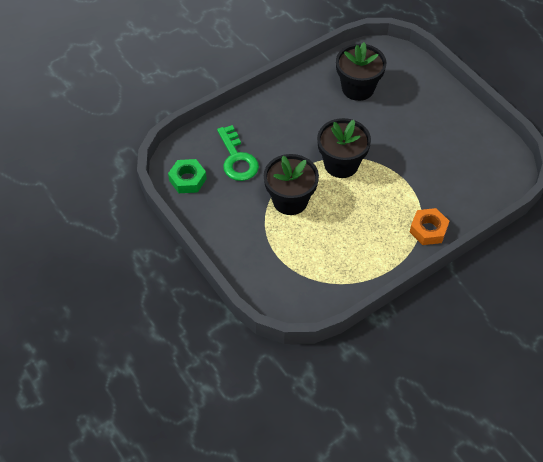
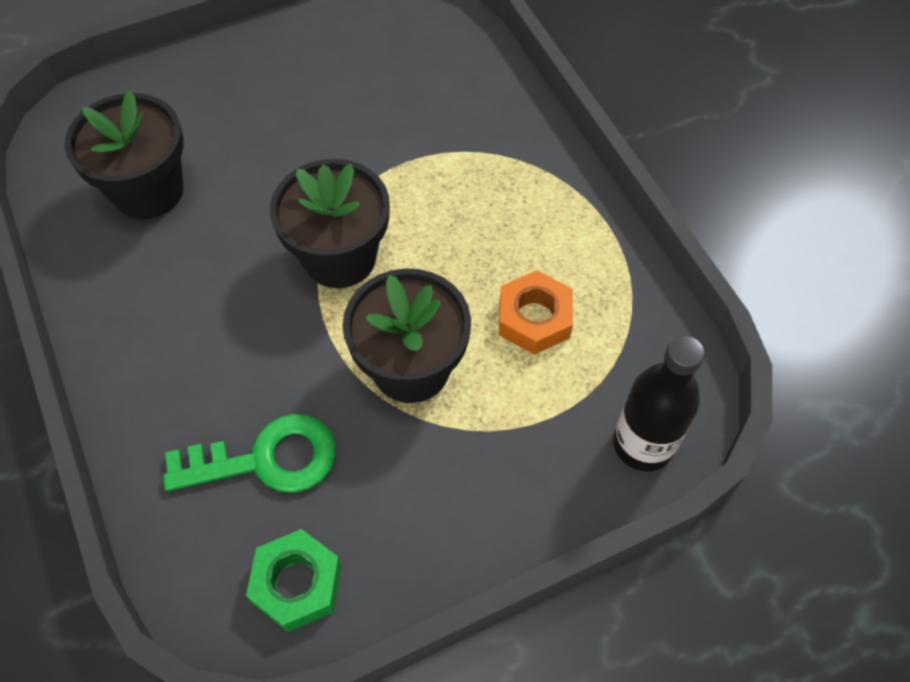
camera: 80 degrees left, 5 degrees up
orange nut [410,208,449,245] -> orange nut moved to [499,270,573,355]
none -> black bottle [613,335,705,471]

